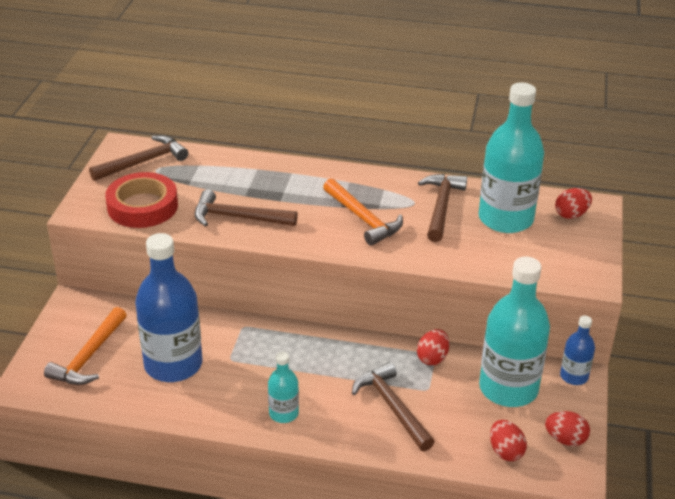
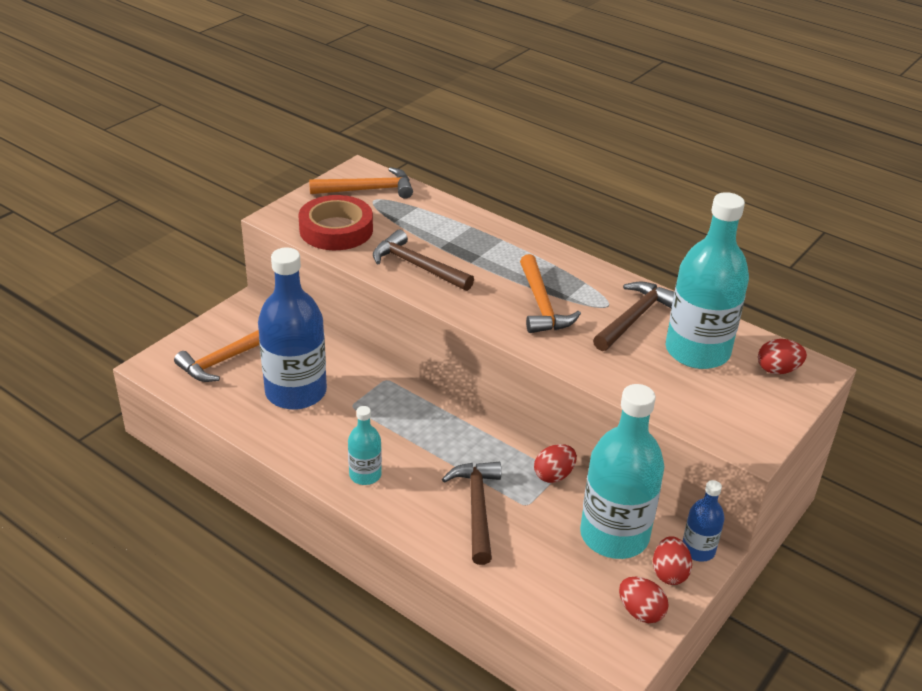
camera: 25 degrees right, 0 degrees up
brown hammer [89,135,188,181] -> orange hammer [309,167,413,199]
red egg [490,420,527,461] -> red egg moved to [653,536,692,585]

